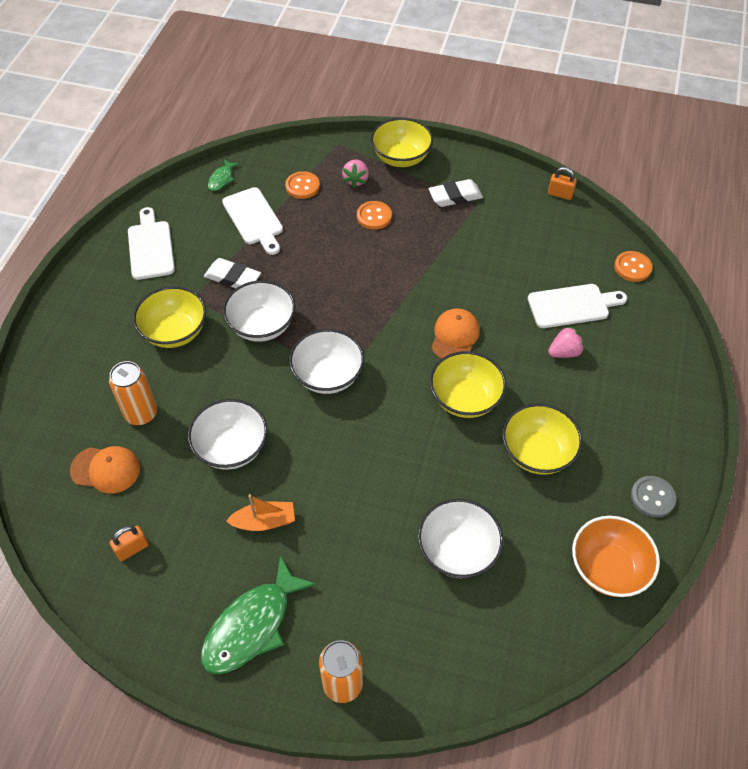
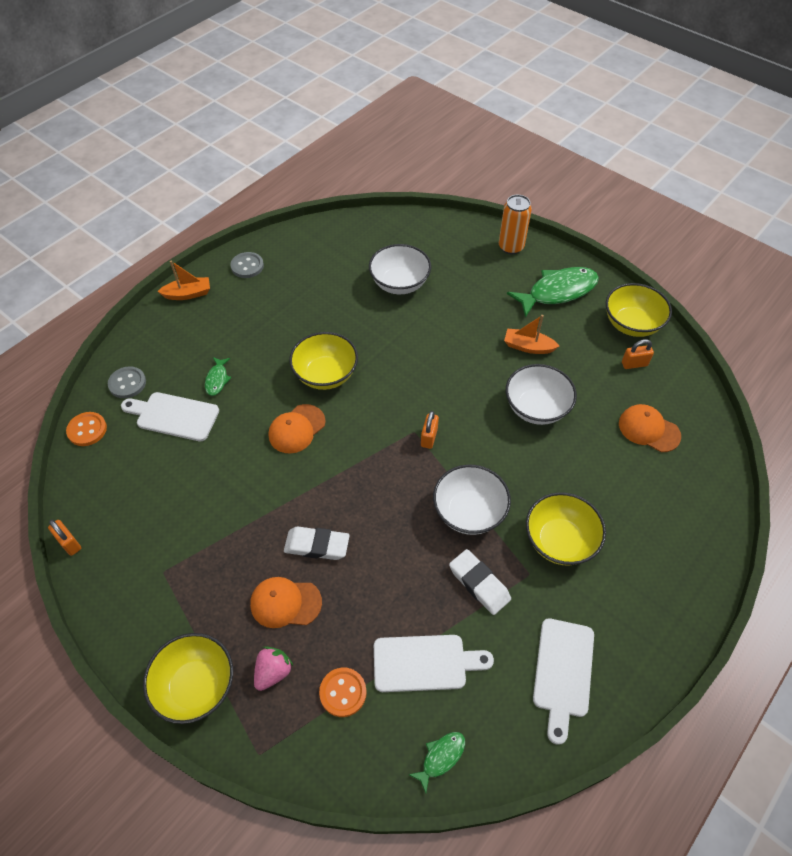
camera: 155 degrees left, 0 degrees up
orange can [109,361,157,425] -> none
white cutting board [222,187,283,255] -> white cutting board turned 90 degrees clockwise [374,635,494,692]
white bowl [289,329,364,394] -> orange padlock [421,411,439,449]
orange button [357,201,392,230] -> orange cap [250,577,322,628]
white eraser [429,179,483,207] -> white eraser moved to [284,527,350,560]
yellow bowl [502,403,583,475] -> yellow bowl moved to [606,283,672,337]
pink strawberry [548,326,584,358] -> green fish [205,357,232,396]
orange bowl [572,516,660,597] -> none
none -> grey button [108,366,146,398]
none -> orange boat [157,261,210,300]

